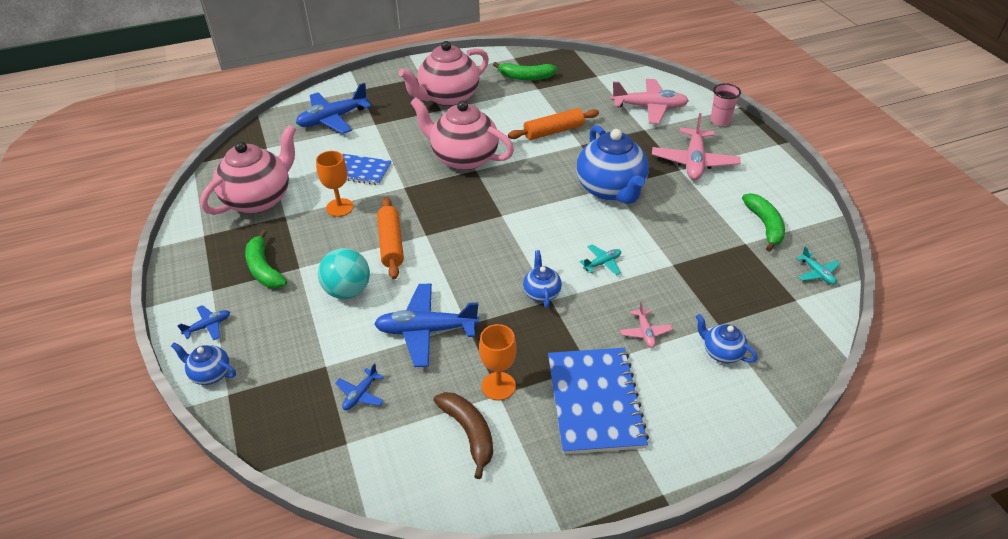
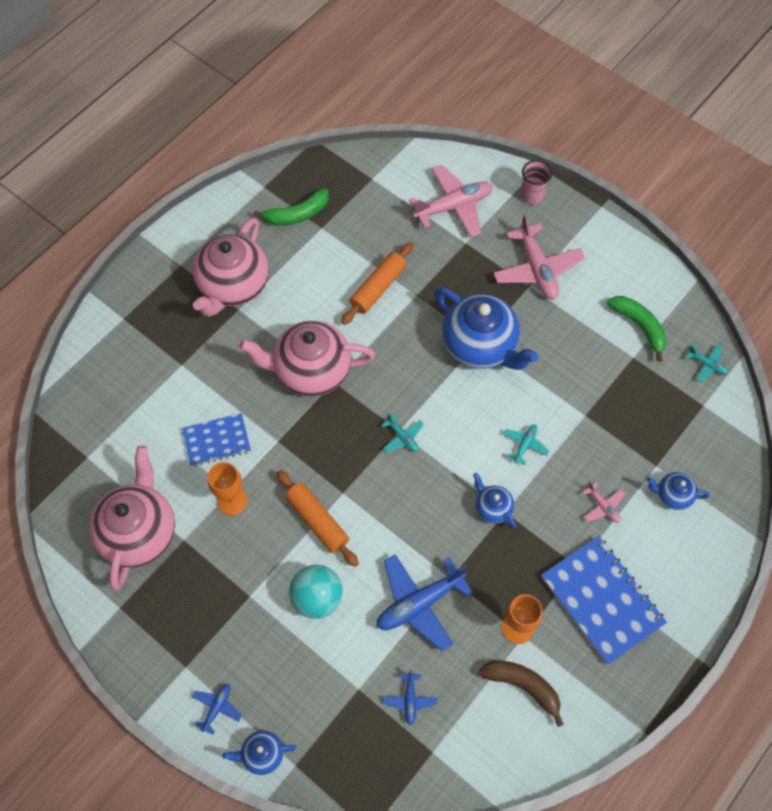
camera: 30 degrees left, 20 degrees up
green banana [245,230,287,288] -> none
blue plane [296,83,372,134] -> none
none -> turquoise plane [382,414,424,452]

